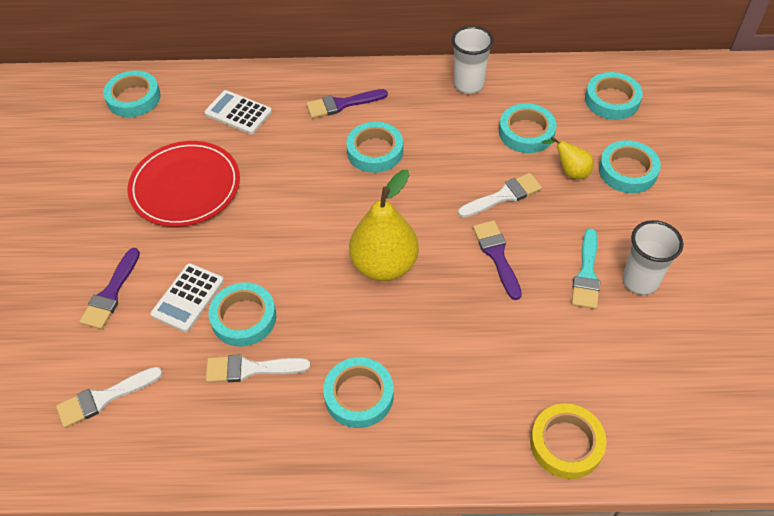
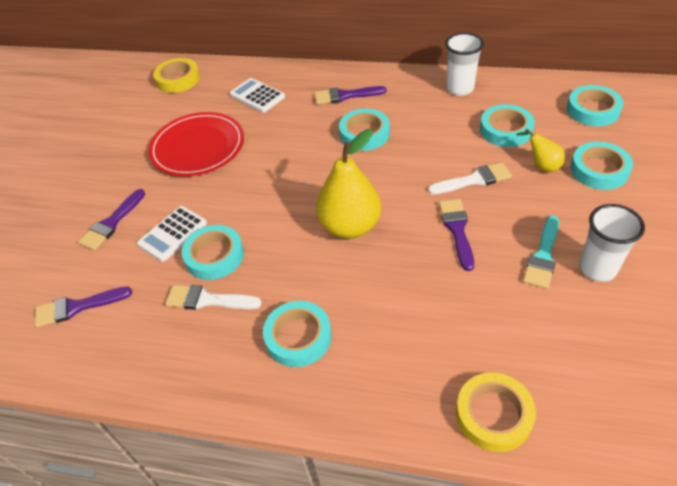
camera: 15 degrees right, 5 degrees down
white brush [56,367,163,428] -> purple brush [35,287,132,327]
turquoise tape [103,70,161,117] -> yellow tape [153,58,200,93]

